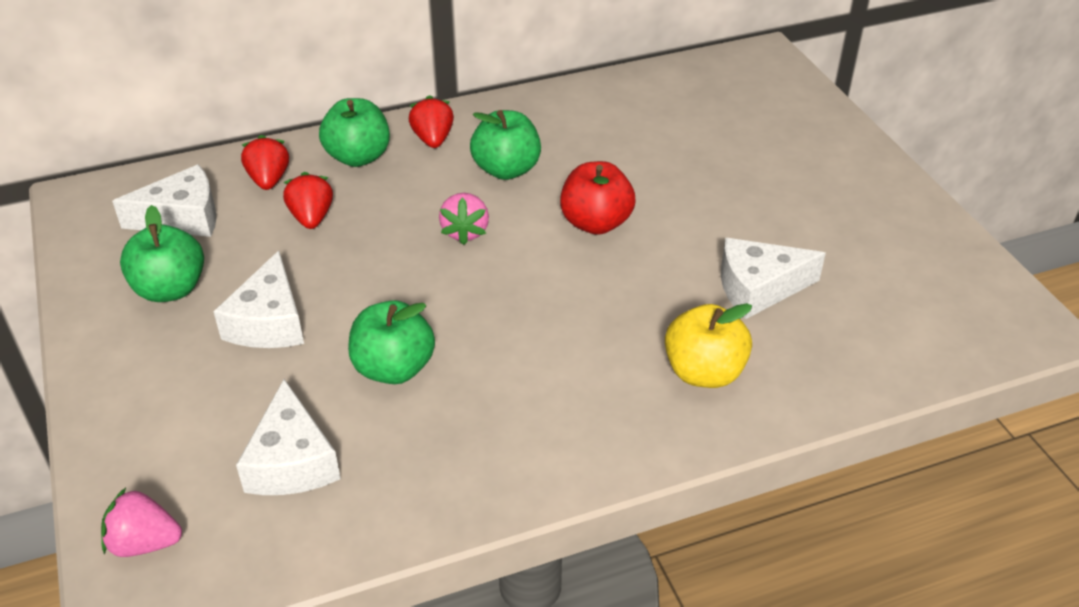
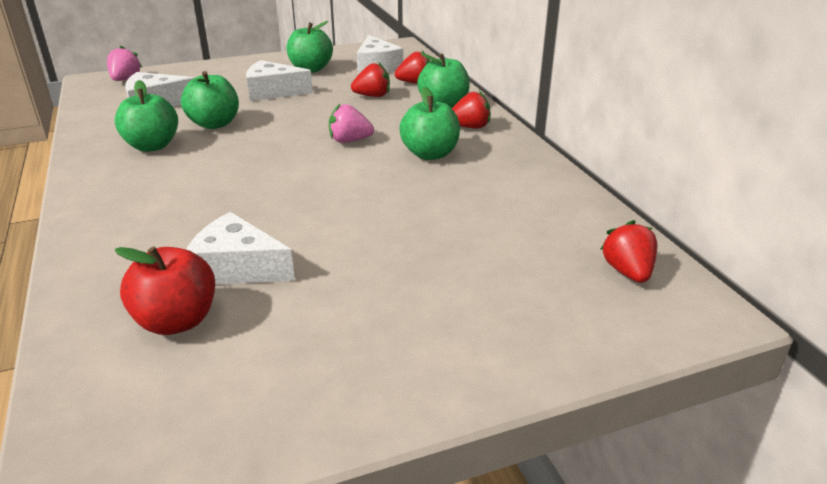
camera: 90 degrees right, 10 degrees down
red apple [560,161,635,235] -> red apple moved to [115,246,215,335]
yellow apple [665,303,752,388] -> none
white cheese [721,238,826,319] -> white cheese turned 60 degrees counterclockwise [186,212,295,284]
none -> green apple [115,80,178,152]
none -> red strawberry [600,220,657,283]

